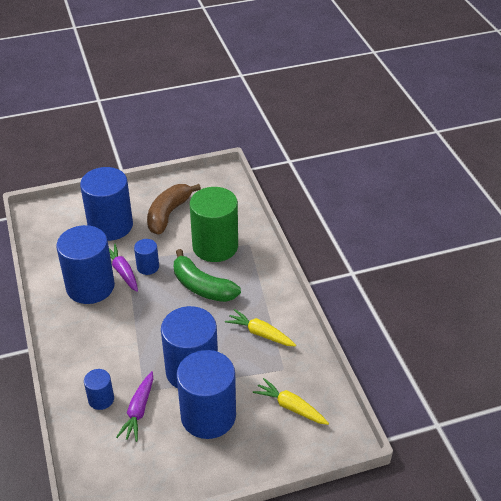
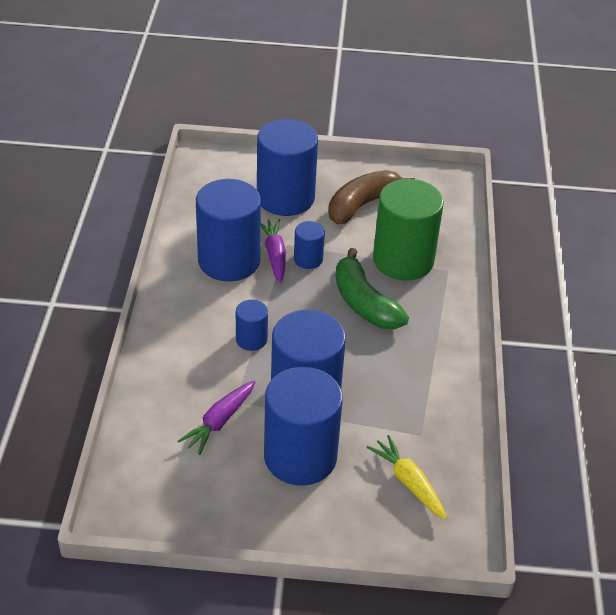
camera: 20 degrees right, 0 degrees up
blue cylinder [84,369,114,410] -> blue cylinder moved to [236,300,268,351]
yellow carrot [225,309,296,347] -> none

